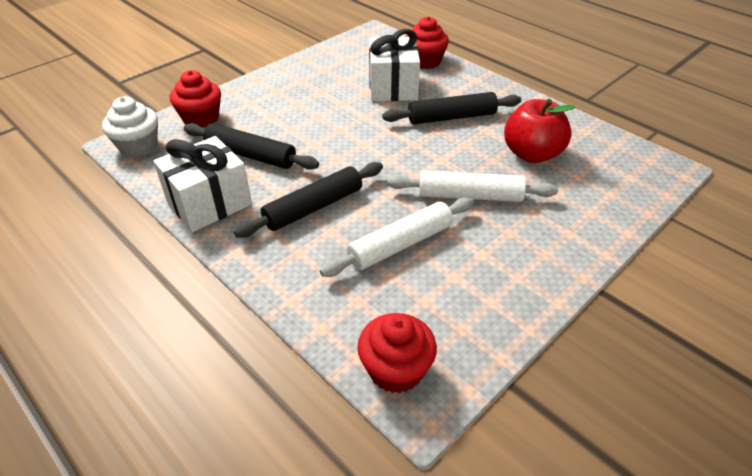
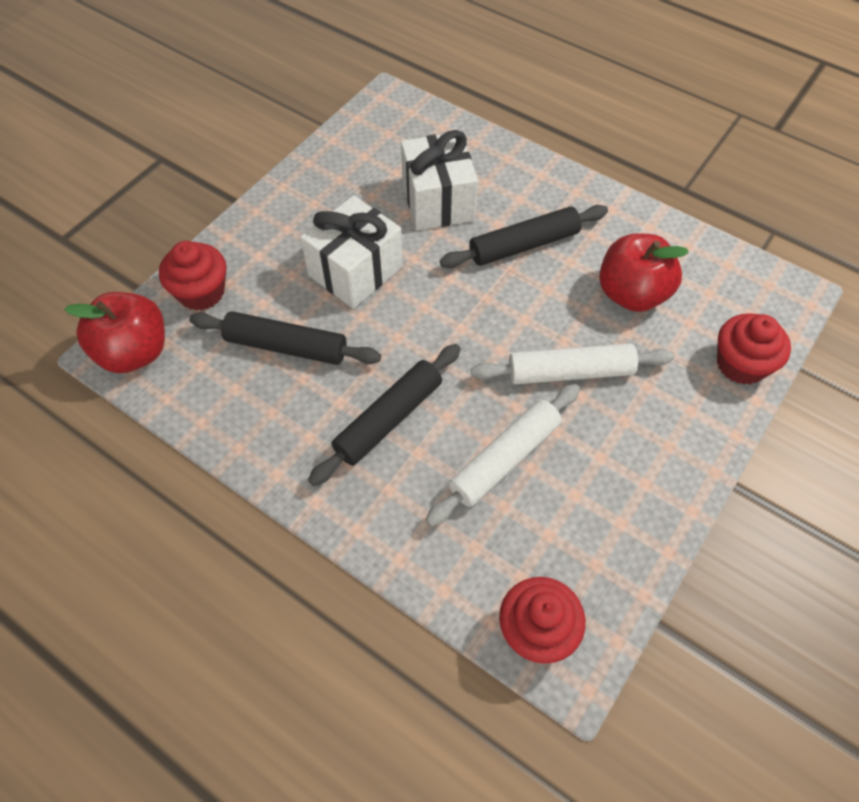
camera: 10 degrees left, 15 degrees up
white cupcake [102,96,158,157] -> red apple [64,292,165,373]
white gift [153,136,252,232] -> white gift moved to [300,195,403,309]
red cupcake [406,16,449,69] -> red cupcake moved to [717,313,791,385]

